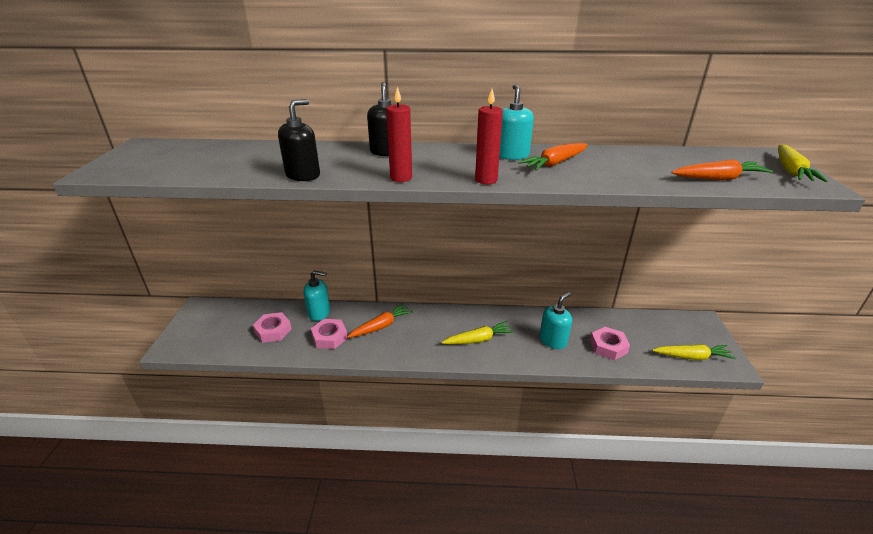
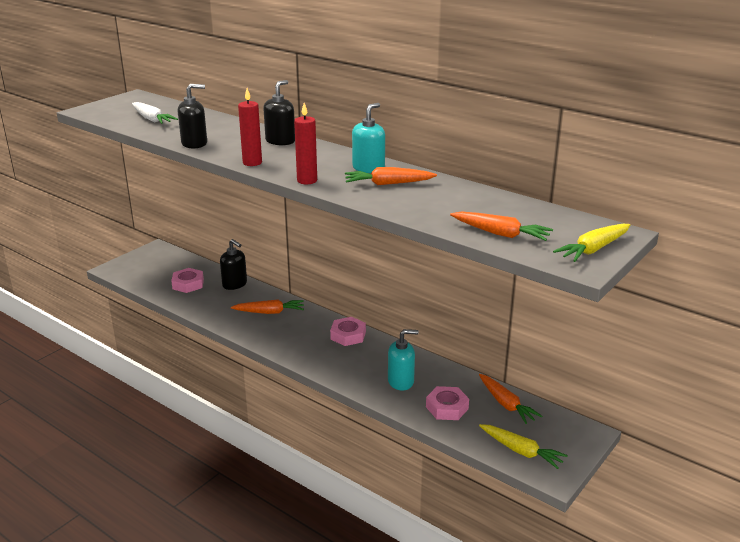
camera: 35 degrees right, 5 degrees down
turquoise soap dispenser [303,270,330,321] -> black soap dispenser [220,239,247,290]
pink nut [311,319,348,349] -> pink nut moved to [330,317,366,346]
yellow carrot [441,321,514,344] -> none
none -> white carrot [132,102,178,124]
none -> orange carrot [479,374,542,424]

